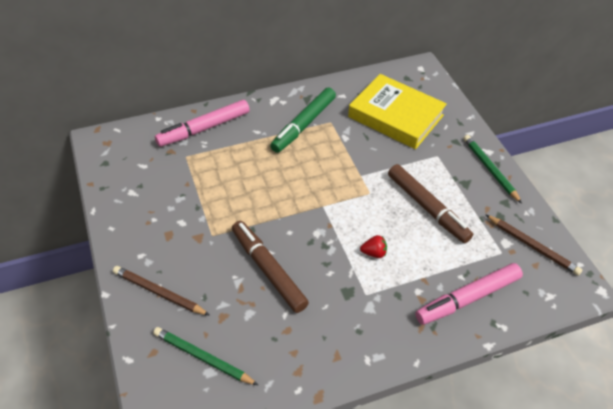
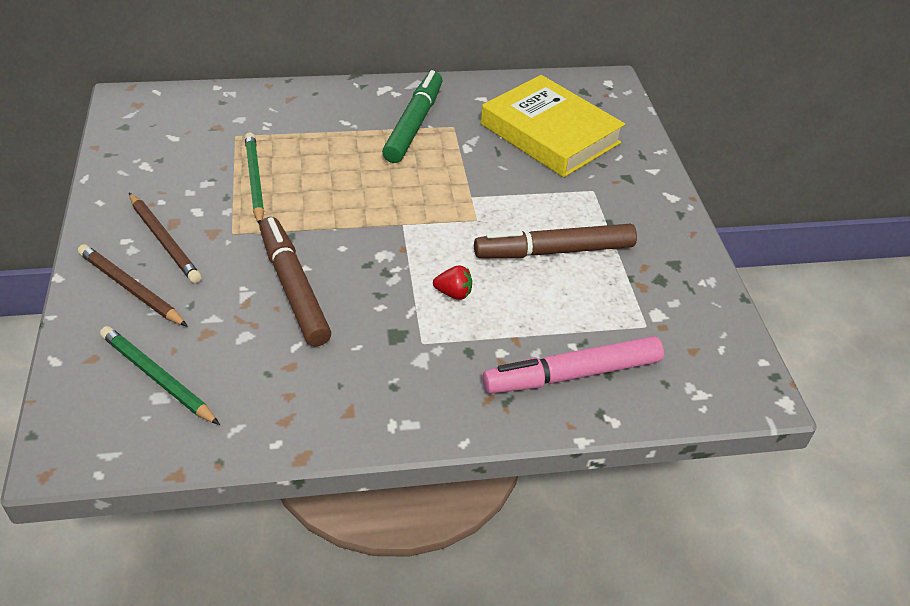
camera: 10 degrees right, 5 degrees down
pink marker [155,100,250,147] -> none
green marker [270,87,336,153] -> green marker turned 150 degrees clockwise [382,70,442,163]
brown marker [388,164,473,243] -> brown marker turned 105 degrees clockwise [474,224,637,258]
green pencil [463,135,522,203] -> green pencil moved to [245,132,264,225]
brown pencil [485,214,582,276] -> brown pencil moved to [129,193,202,283]

